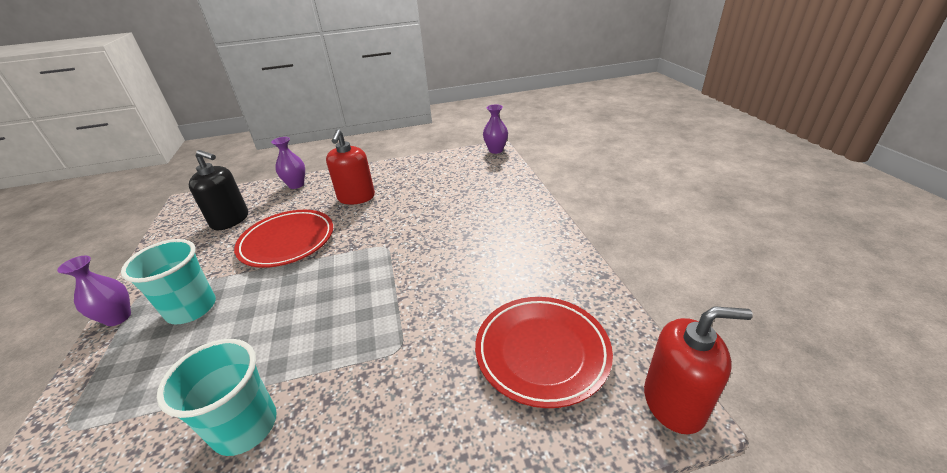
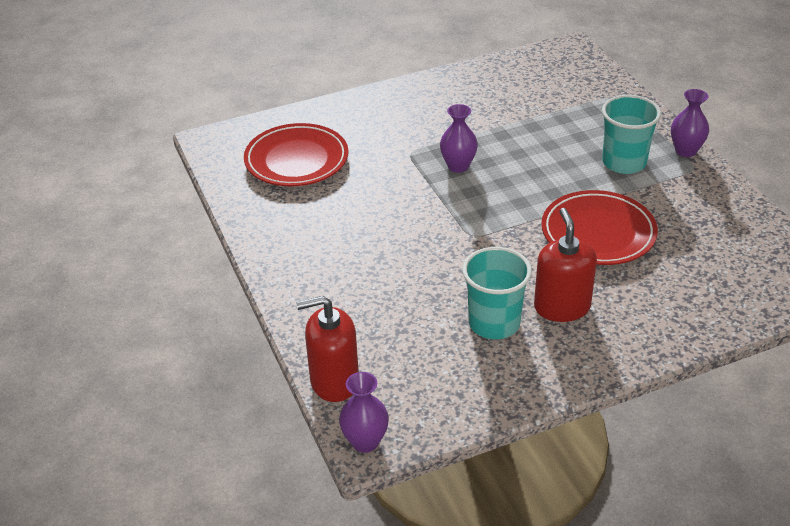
camera: 170 degrees right, 5 degrees up
turquoise cup [157,339,277,456] -> turquoise cup moved to [462,247,532,339]
black soap dispenser [189,150,248,230] -> none
purple vase [271,137,305,189] -> purple vase moved to [440,104,478,173]
red soap dispenser [644,306,753,434] -> red soap dispenser moved to [296,296,359,402]

